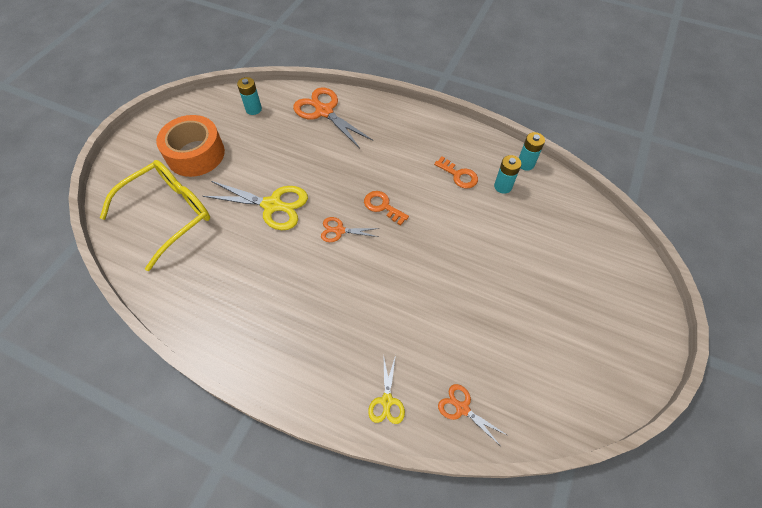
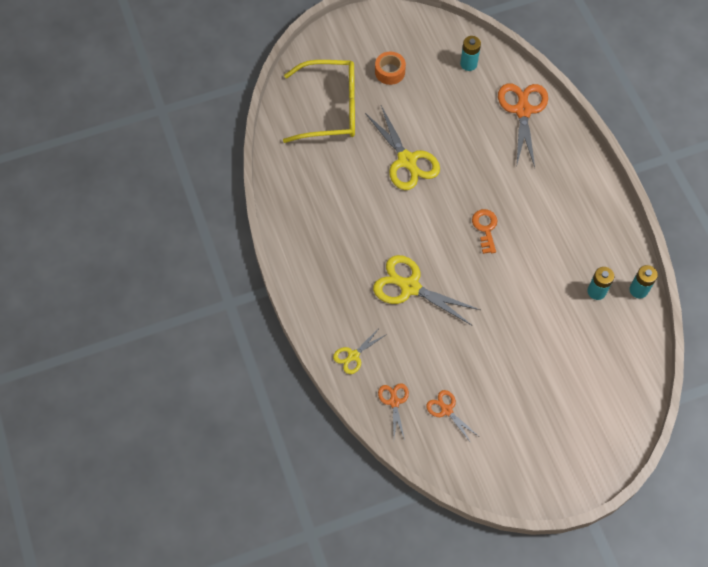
camera: 45 degrees right, 5 degrees up
orange tape [156,115,225,177] -> orange tape [375,52,406,85], size x0.53
orange scissors [321,217,380,242] -> orange scissors moved to [426,390,478,443]
orange key [434,157,478,189] -> none
none -> yellow scissors [373,255,480,325]

